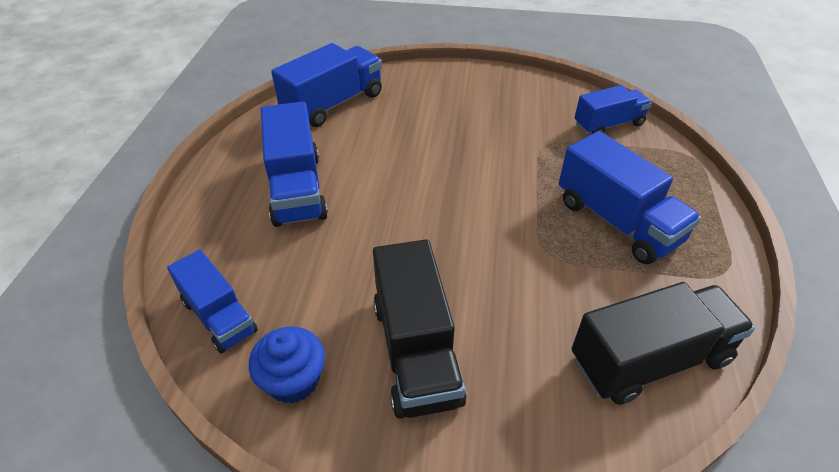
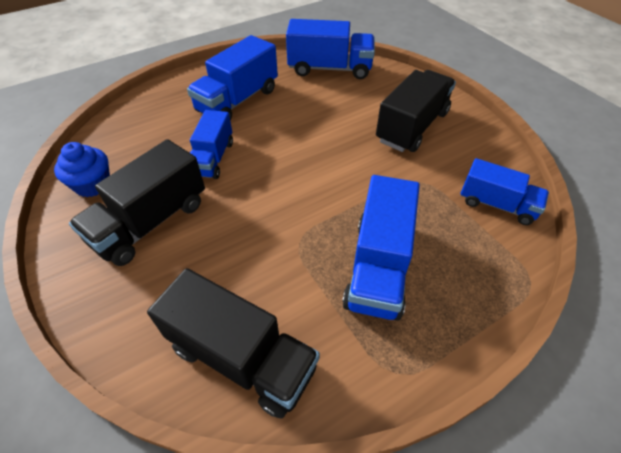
camera: 50 degrees right, 5 degrees up
blue truck [167,250,258,353] -> blue truck moved to [190,110,233,179]
none -> black truck [376,70,456,152]

